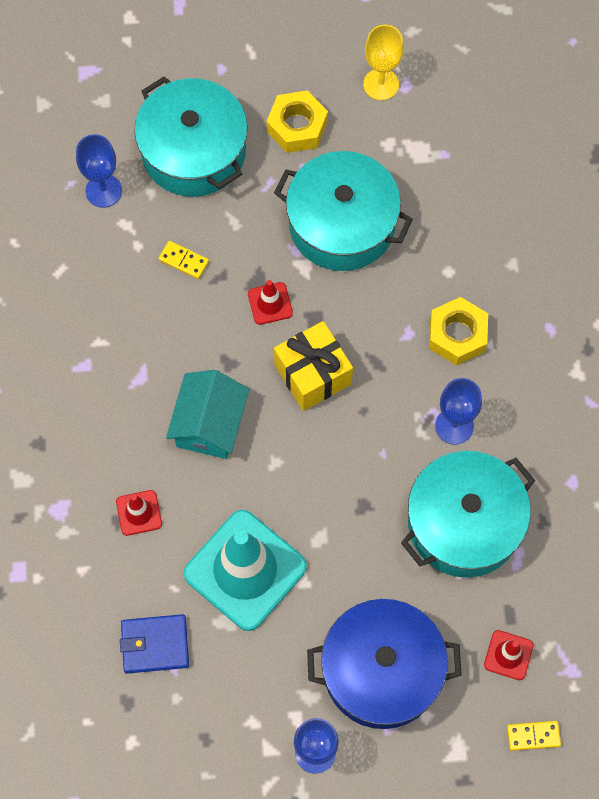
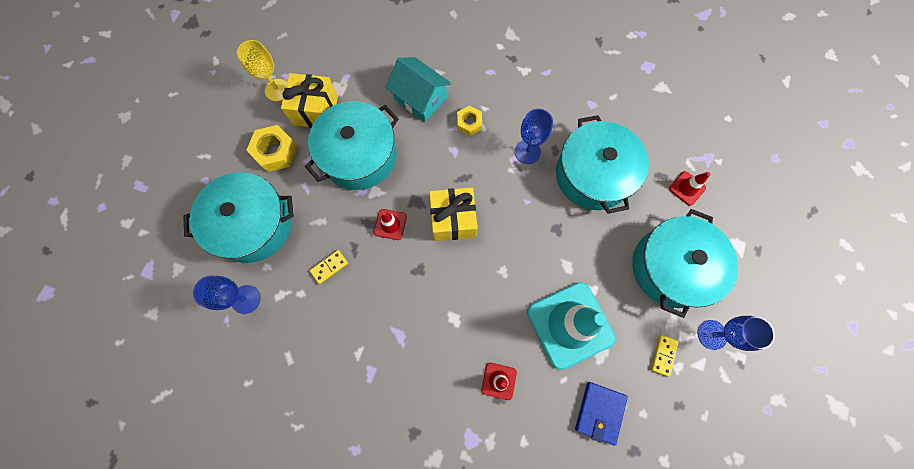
camera: 65 degrees left, 5 degrees up
turquoise house [166,370,249,459] -> turquoise house moved to [386,57,451,122]
blue pot [307,599,462,729] -> turquoise pot [632,209,738,318]
yellow nut [429,297,488,365] -> yellow nut [457,106,482,136], size x0.65
yellow domino [507,721,561,751] -> yellow domino moved to [651,335,678,377]
none -> yellow gift [281,73,338,128]

